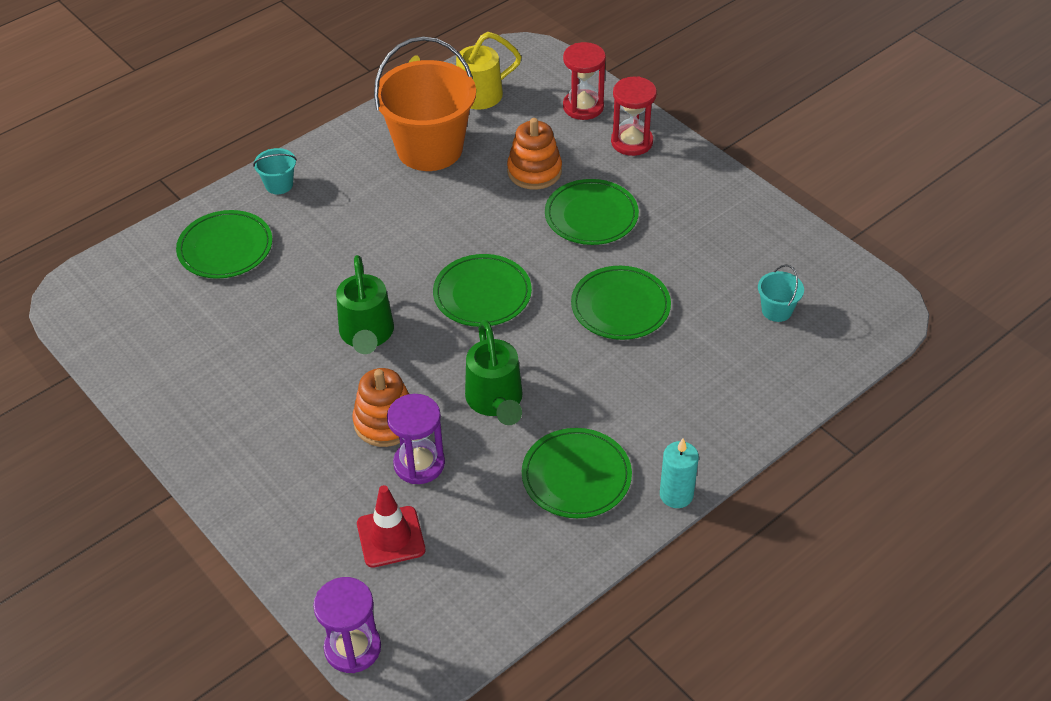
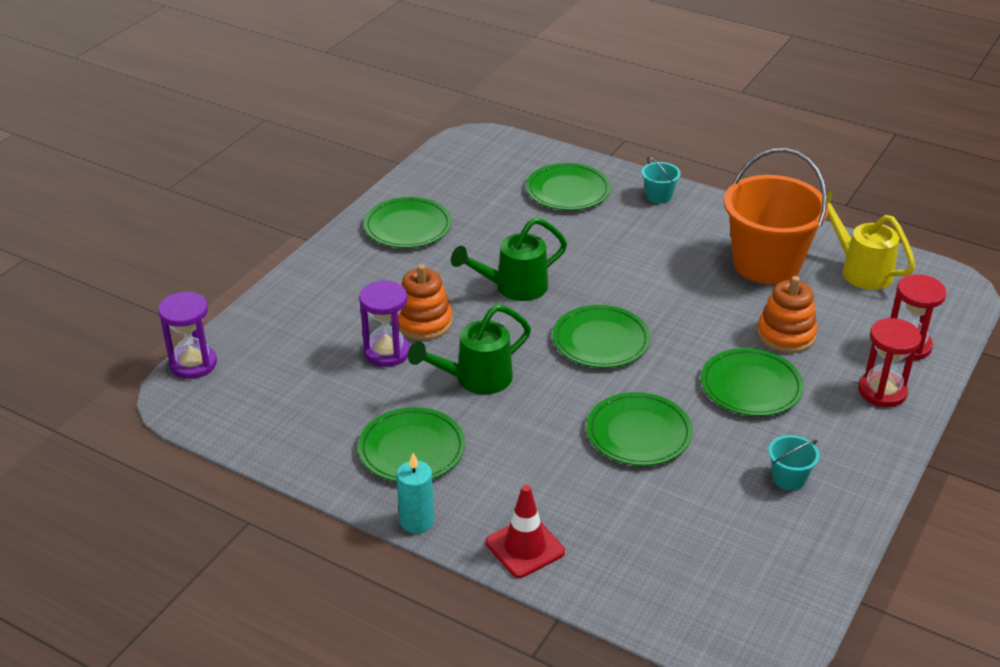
camera: 70 degrees right, 10 degrees down
red traffic cone [357,485,425,568] -> red traffic cone moved to [486,485,565,578]
turquoise bucket [758,265,804,322] -> turquoise bucket moved to [768,435,820,491]
none -> green plate [364,197,452,248]

